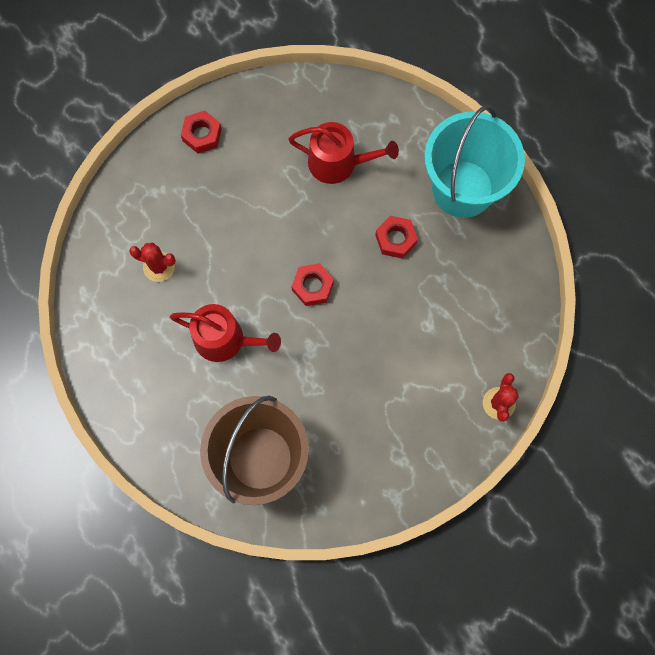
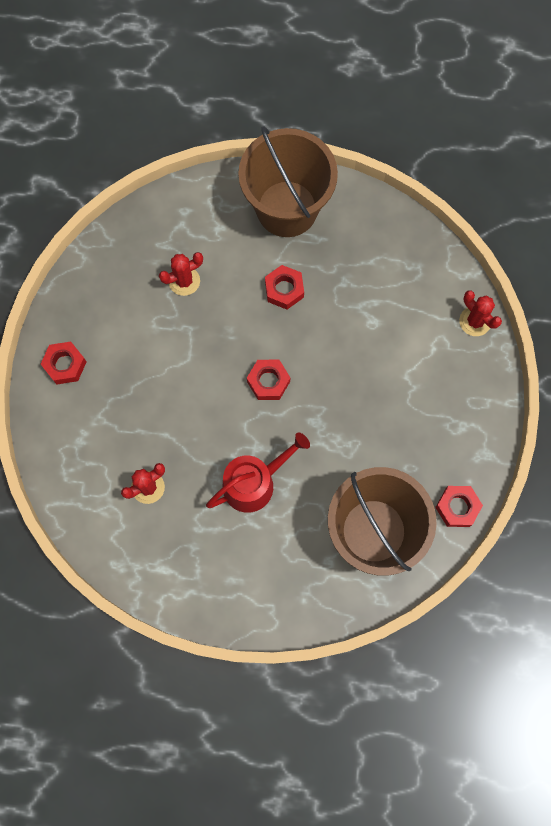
camera: 50 degrees left, 0 degrees up
red watering can [289,122,399,184] -> red cactus [159,252,203,296]
turquoise bucket [424,105,525,218] -> brown bucket [238,126,338,237]
none -> red nut [435,486,483,527]

